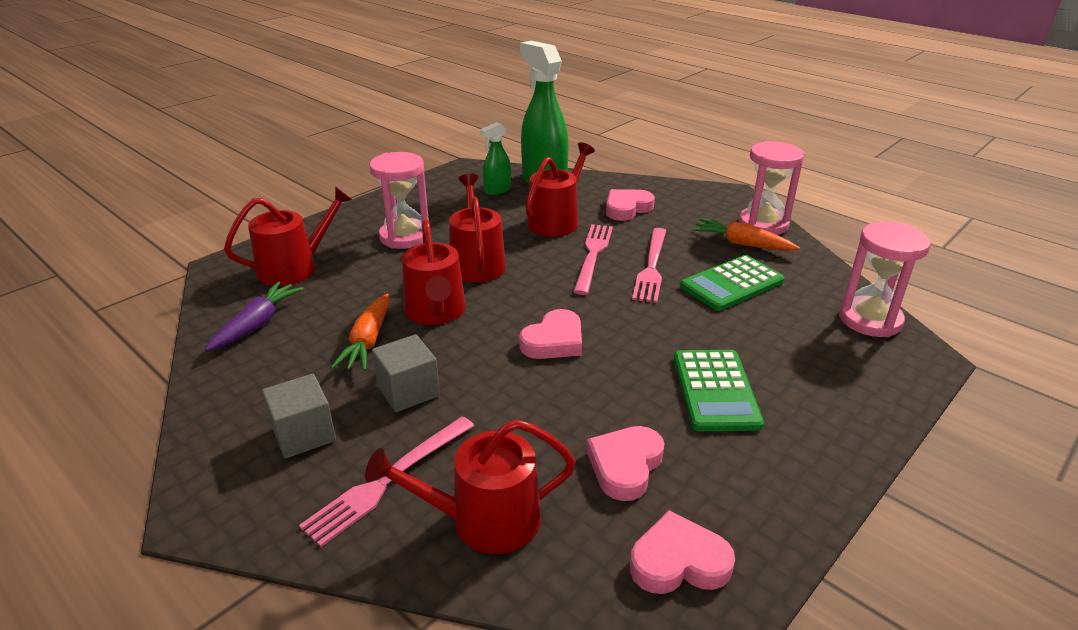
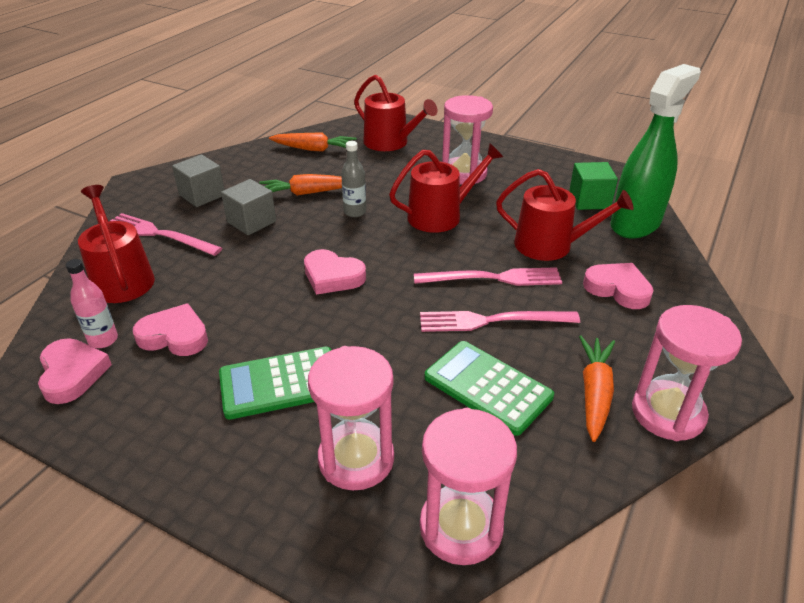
camera: 75 degrees right, 5 degrees up
purple carrot [205,281,304,352] -> orange carrot [269,133,357,152]
red watering can [402,220,466,325] -> grey bottle [341,141,366,217]
green spray bottle [480,122,511,195] -> green cube [569,162,618,210]
none -> pink bottle [66,259,118,348]
none -> pink hourglass [308,346,394,490]

